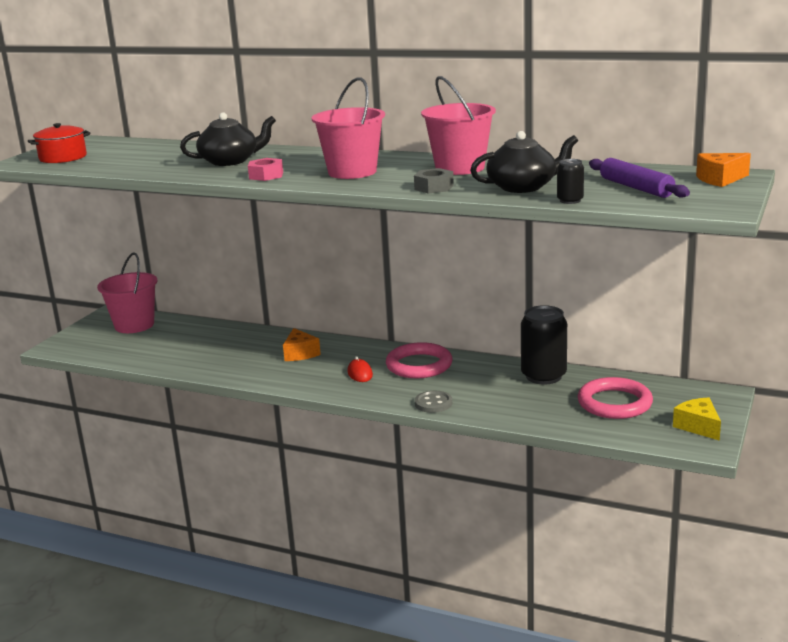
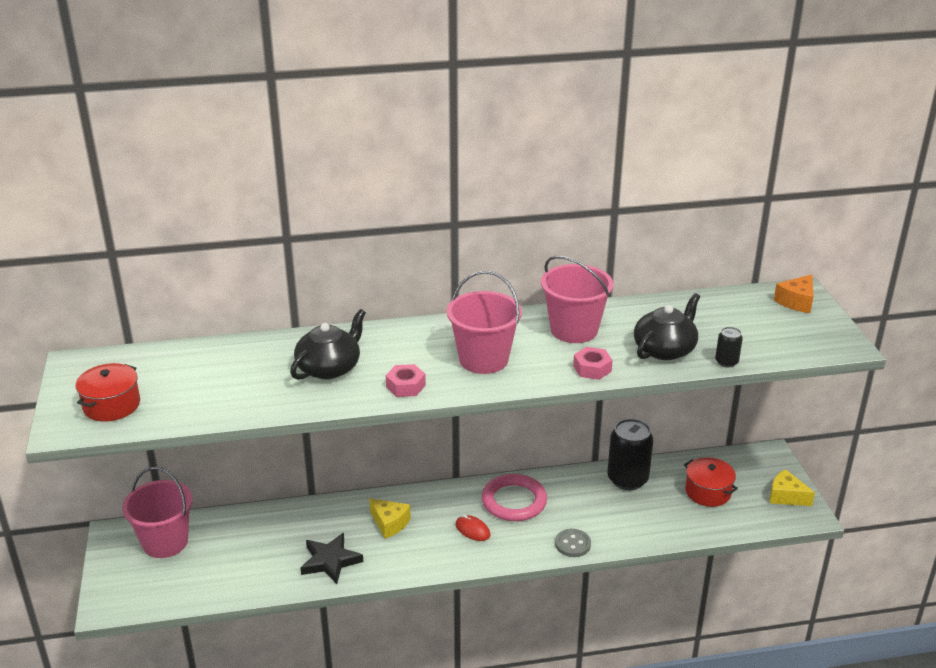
camera: 35 degrees left, 10 degrees up
orange cheese [283,328,321,361] -> yellow cheese [369,498,411,539]
grey nut [414,168,454,194] -> pink nut [573,347,613,380]
pink ring [578,377,653,419] -> red pot [684,457,738,507]
purple rolling pin [589,158,690,198] -> none
none -> black star [300,533,363,584]

